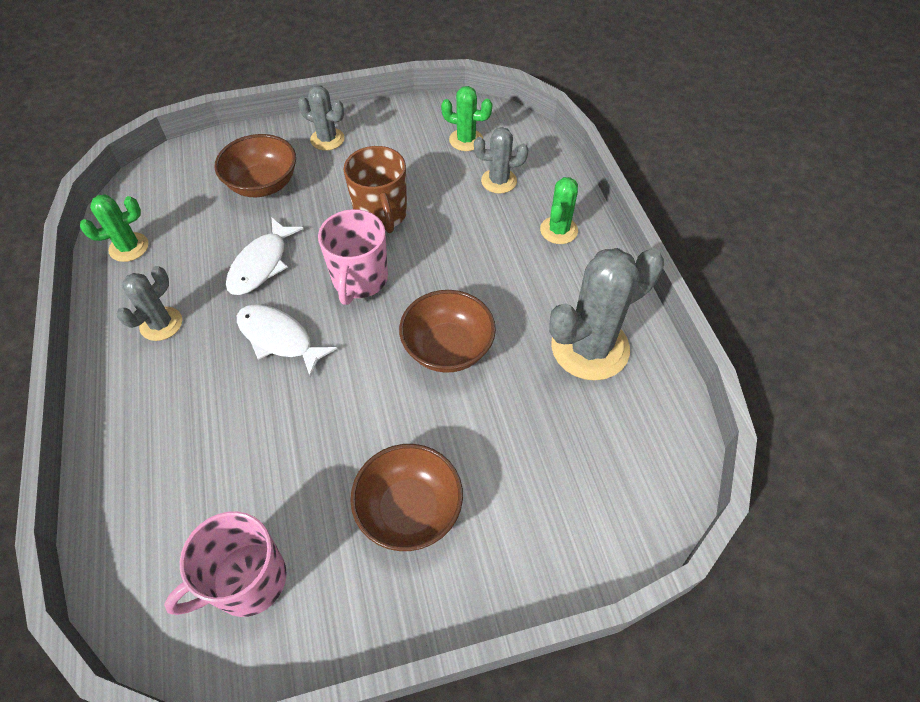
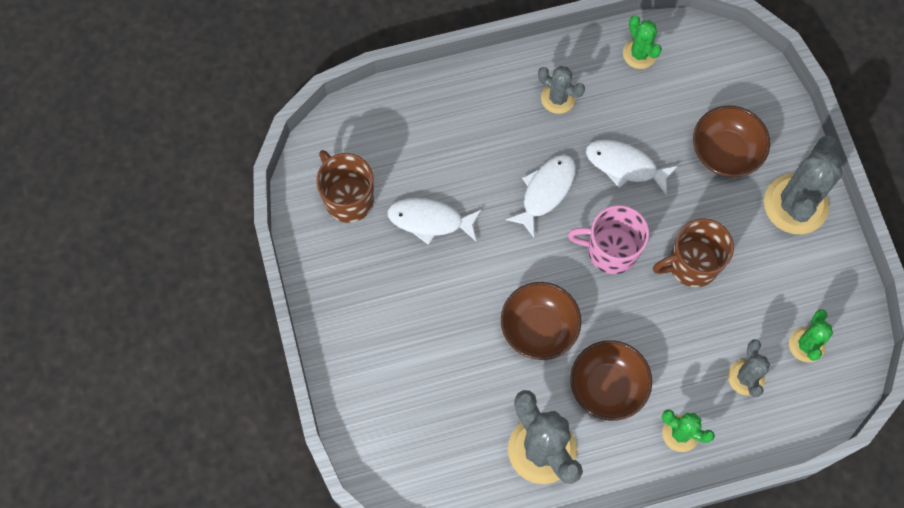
camera: 90 degrees right, 15 degrees up
pink mug [164,511,287,617] -> brown mug [316,150,374,223]
grey cactus [298,86,345,151] -> grey cactus [764,136,842,234], size x1.83
brown bowl [350,444,463,551] -> brown bowl moved to [570,340,652,421]
none -> white fish [387,198,482,245]

